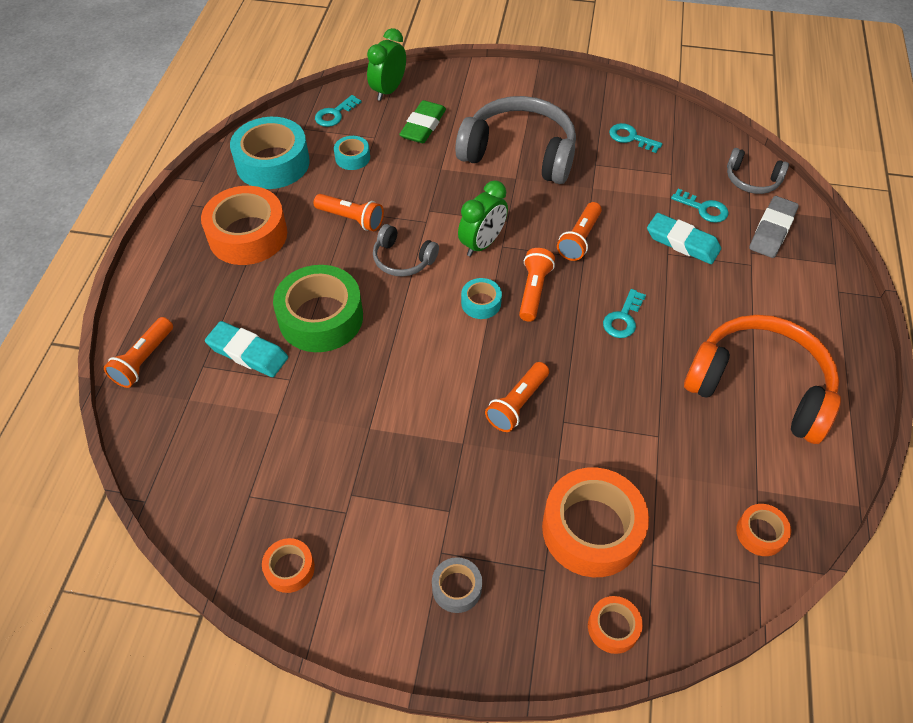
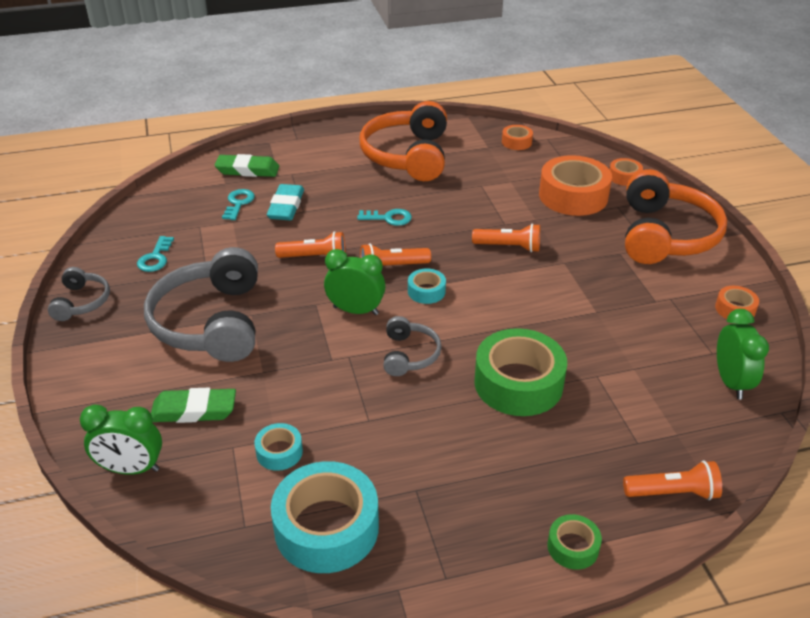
camera: 115 degrees left, 15 degrees down
orange tape [201,186,287,265] -> none
turquoise eraser [205,321,288,377] -> none
orange flashlight [314,194,384,231] -> none
turquoise key [315,95,361,127] -> none
grey tape [432,557,482,613] -> orange headphones [625,169,727,264]
grey headphones [727,148,789,194] -> grey headphones moved to [48,267,110,321]
grey eraser [749,196,799,258] -> green eraser [215,154,279,177]
none -> green tape [547,514,602,570]
none -> green clock [717,309,769,399]

